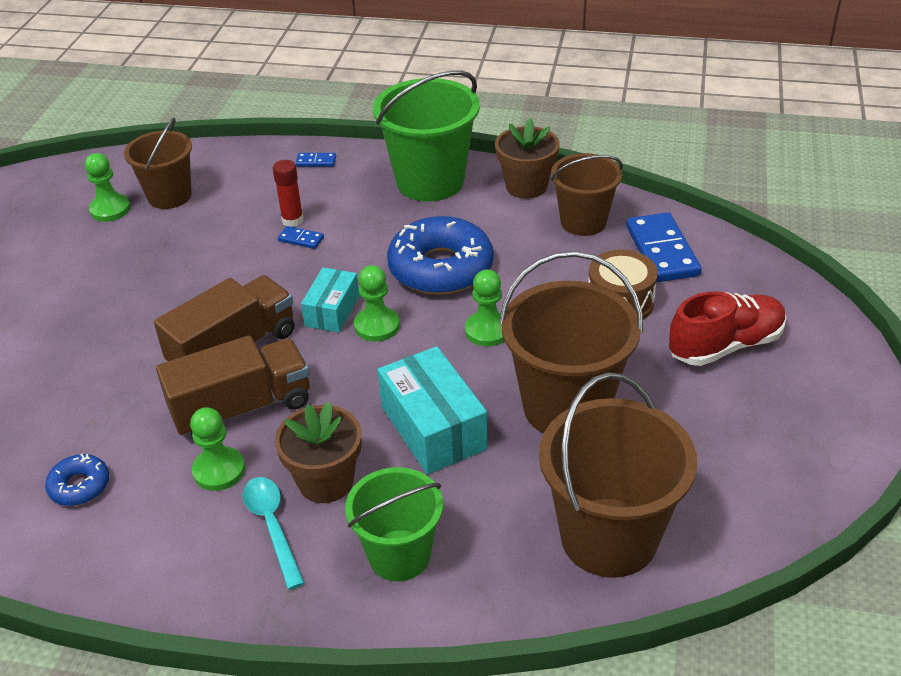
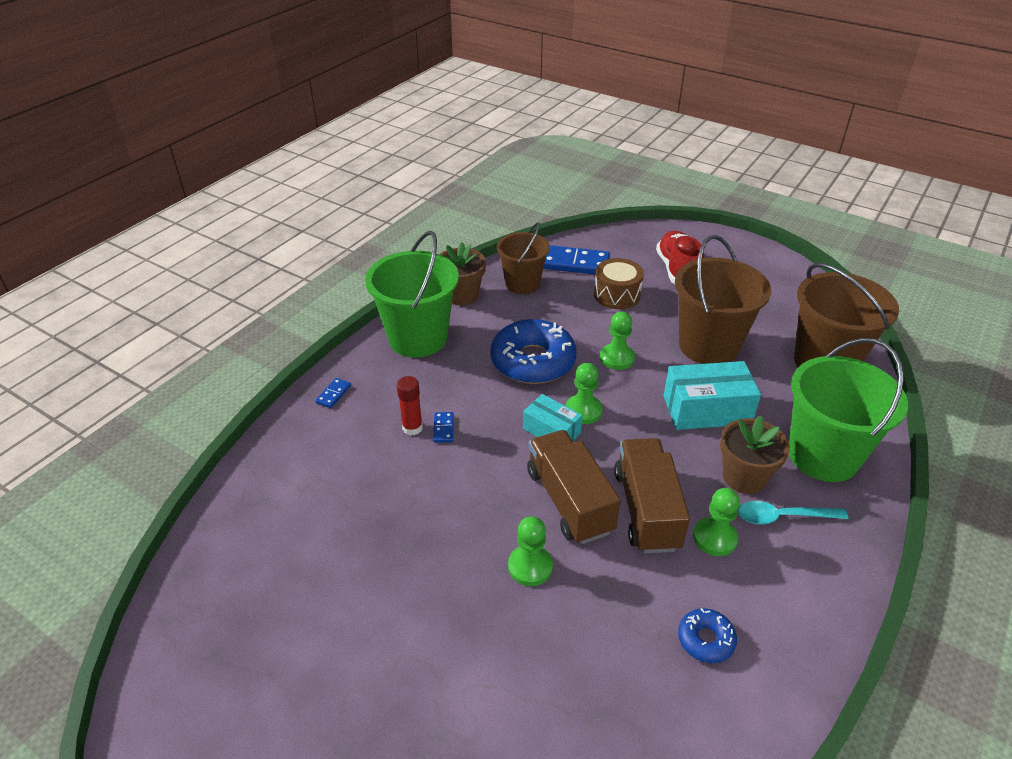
camera: 70 degrees left, 0 degrees up
green pawn [85,153,130,222] -> green pawn moved to [508,516,553,586]
brown bucket [124,117,192,209] -> none
blue domino [278,226,324,249] -> blue domino turned 45 degrees counterclockwise [433,412,454,443]
green bucket [345,467,443,581] -> green bucket [789,338,908,482], size x1.57

